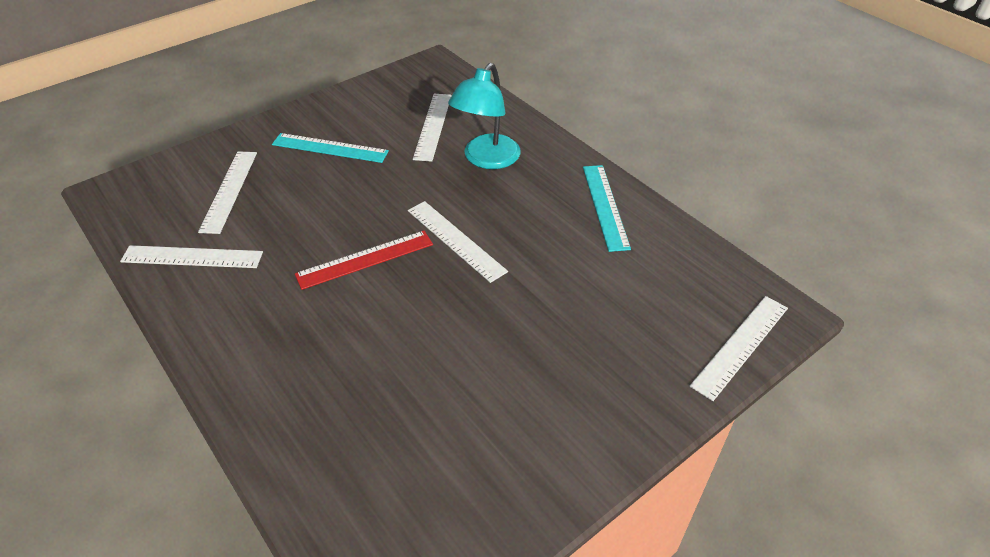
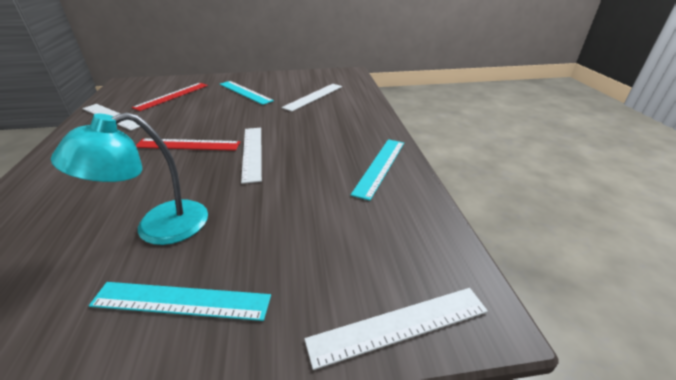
camera: 30 degrees right, 10 degrees down
white ruler [198,152,257,234] -> red ruler [132,83,208,111]
turquoise lamp [448,63,521,169] -> turquoise lamp moved to [51,112,208,245]
none -> turquoise ruler [89,282,271,321]

